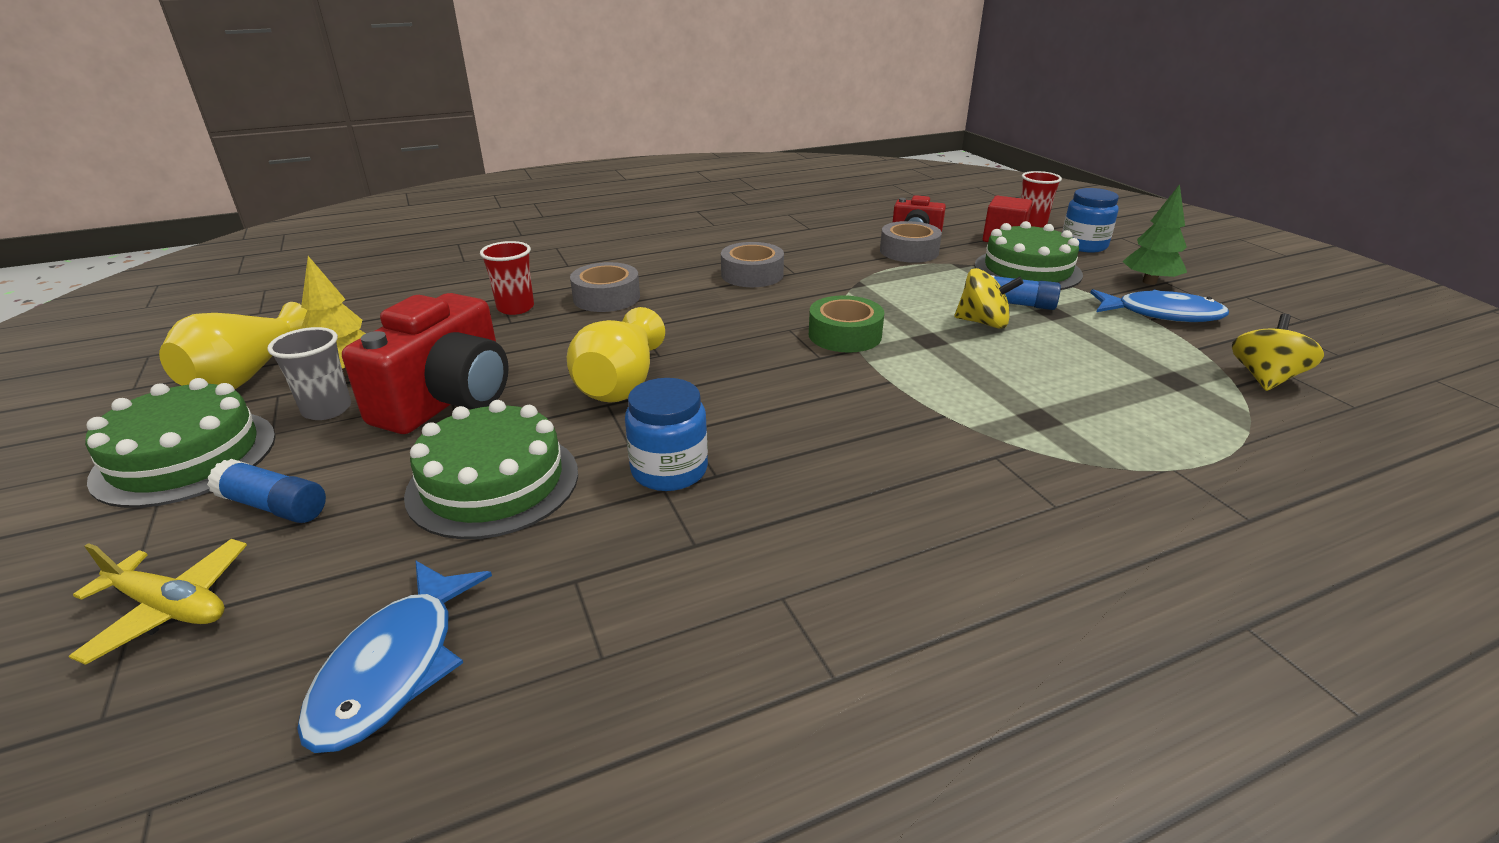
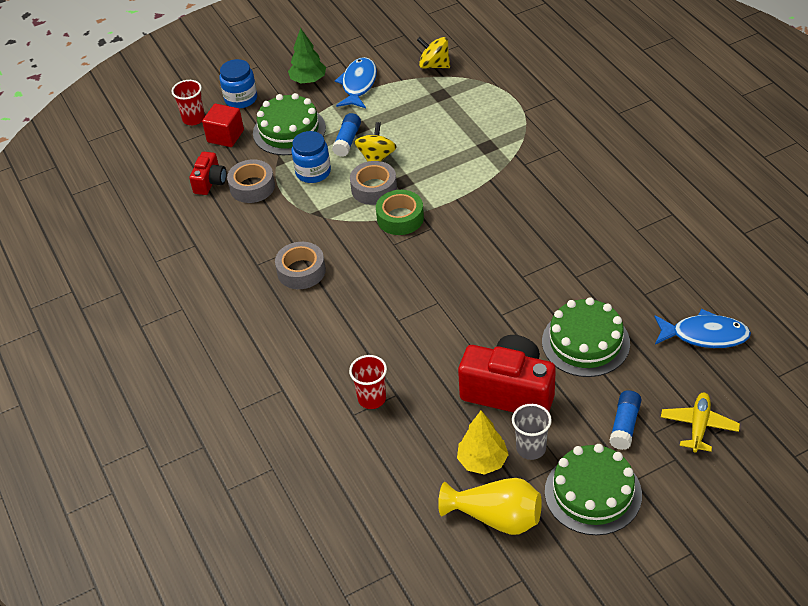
camera: 90 degrees left, 15 degrees up
yellow vase [567,307,665,403] -> none
grey tape [570,262,640,312] -> grey tape moved to [350,161,397,205]
blue jar [625,378,708,491] -> blue jar moved to [292,131,331,183]

